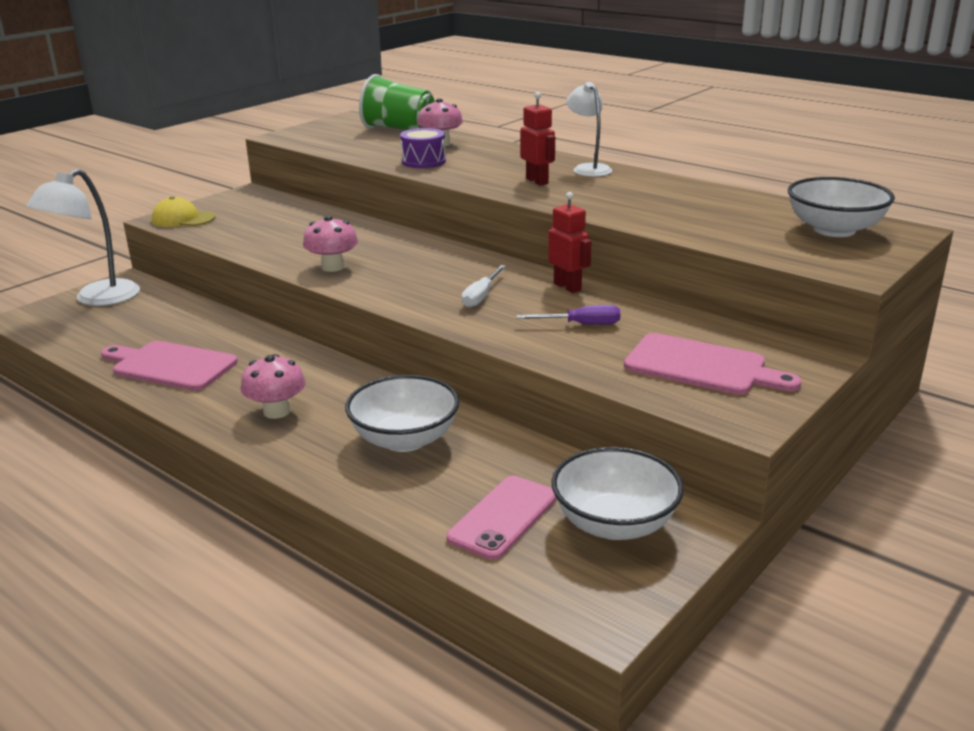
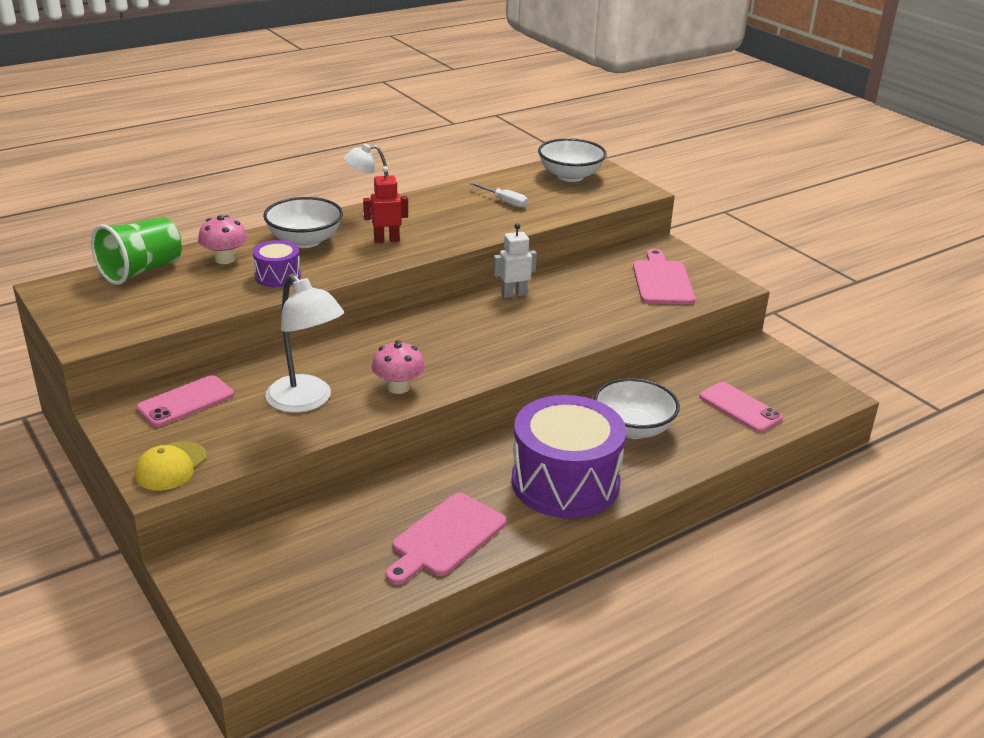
camera: 75 degrees left, 5 degrees up
white lamp [26,169,140,306] -> white lamp moved to [265,274,344,413]
pink mushroom [241,354,306,419] -> purple drum [511,395,626,519]
white screwdriver [461,265,506,308] -> white screwdriver moved to [469,182,528,208]
purple screwdriver [516,305,621,325] -> none
red robot [548,192,592,293] -> white robot [493,223,537,298]
white bowl [551,447,684,540] -> white bowl moved to [263,197,343,248]
pink cutting board [624,333,802,395] -> pink cutting board turned 45 degrees counterclockwise [633,249,695,304]
none -> pink phone [136,375,234,427]

